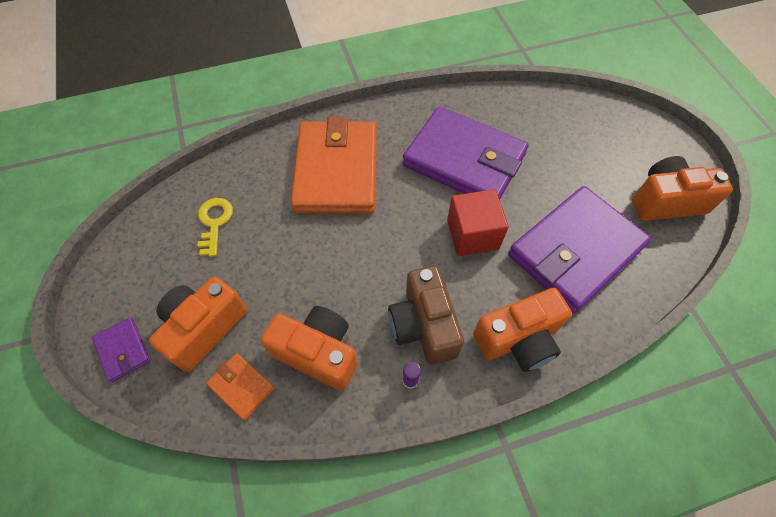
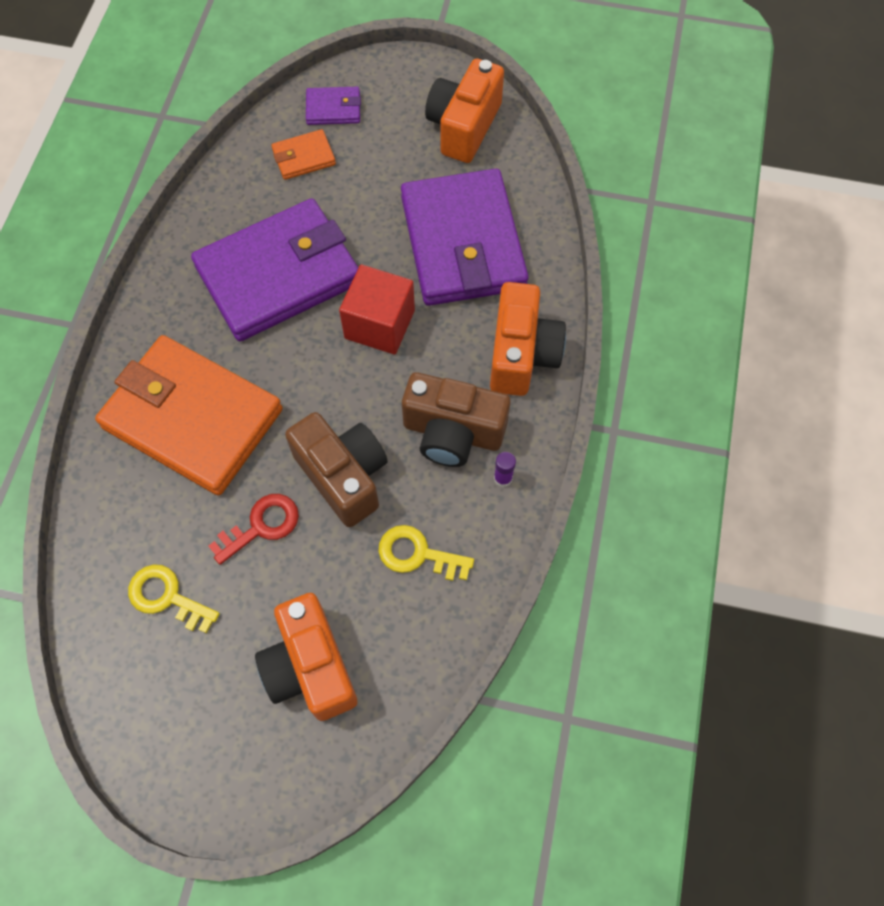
camera: 60 degrees left, 5 degrees up
purple wallet [92,317,150,382] -> purple wallet moved to [306,87,361,125]
orange wallet [206,353,275,420] -> orange wallet moved to [271,129,336,180]
orange camera [261,306,358,391] -> yellow key [378,525,474,581]
none -> red key [209,494,299,565]
none -> brown camera [285,412,388,527]

